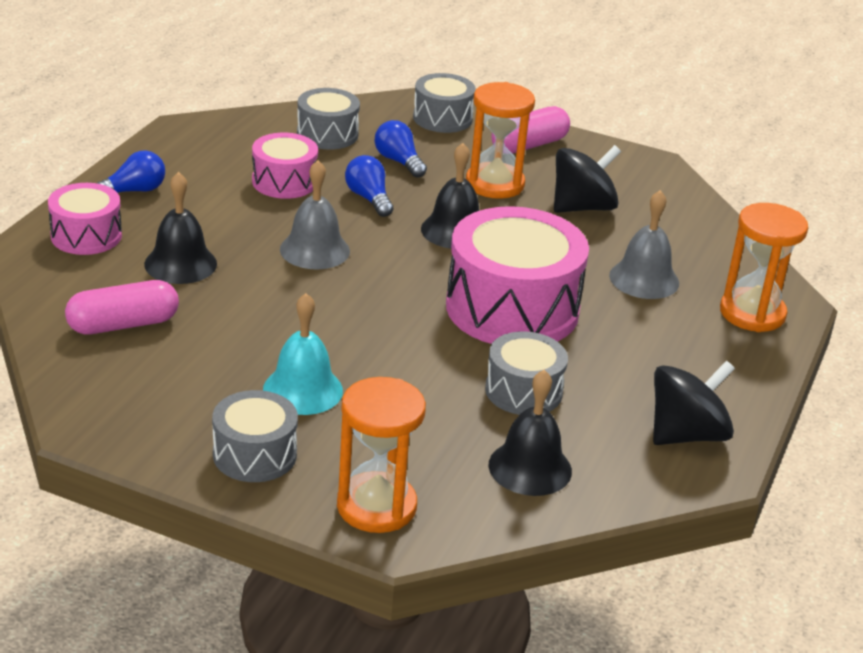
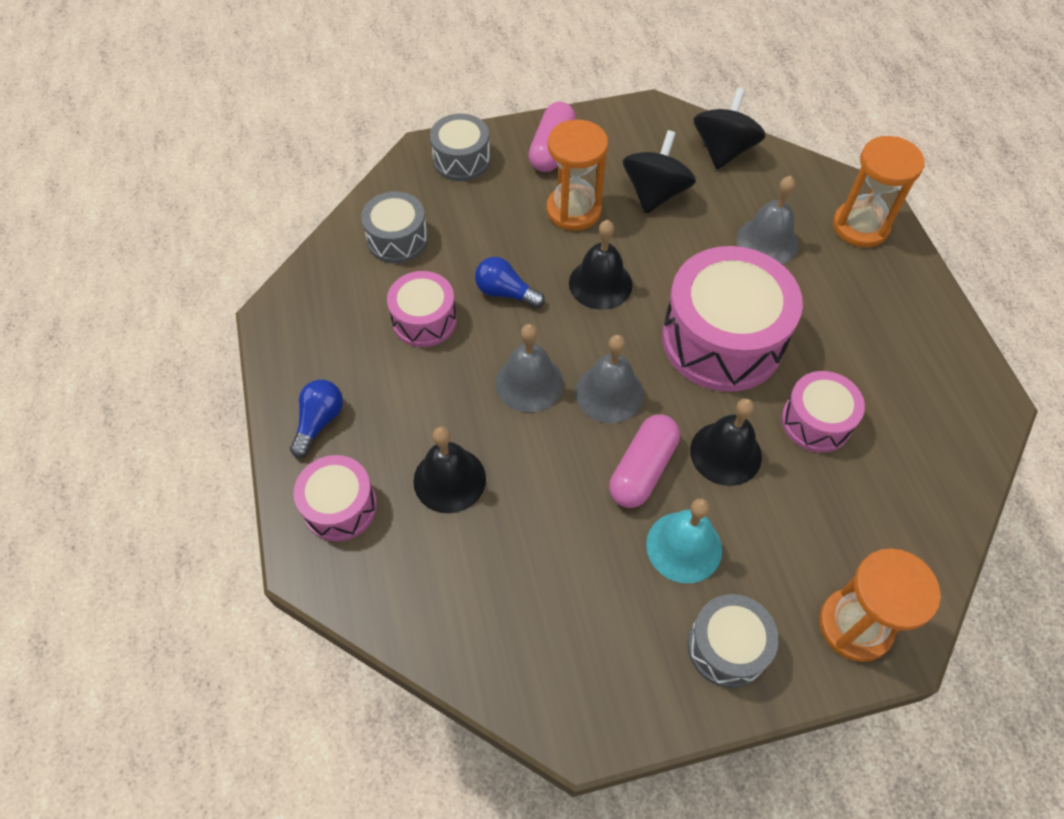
camera: 35 degrees left, 25 degrees up
pink capsule [65,280,179,335] -> pink capsule moved to [609,414,680,508]
blue light bulb [374,120,427,178] -> none
grey drum [485,331,568,415] -> pink drum [782,371,865,453]
black bell [489,370,572,496] -> black bell moved to [690,398,762,486]
black spinning top [653,361,735,445] -> black spinning top moved to [693,88,766,169]
none -> grey bell [575,335,644,423]

